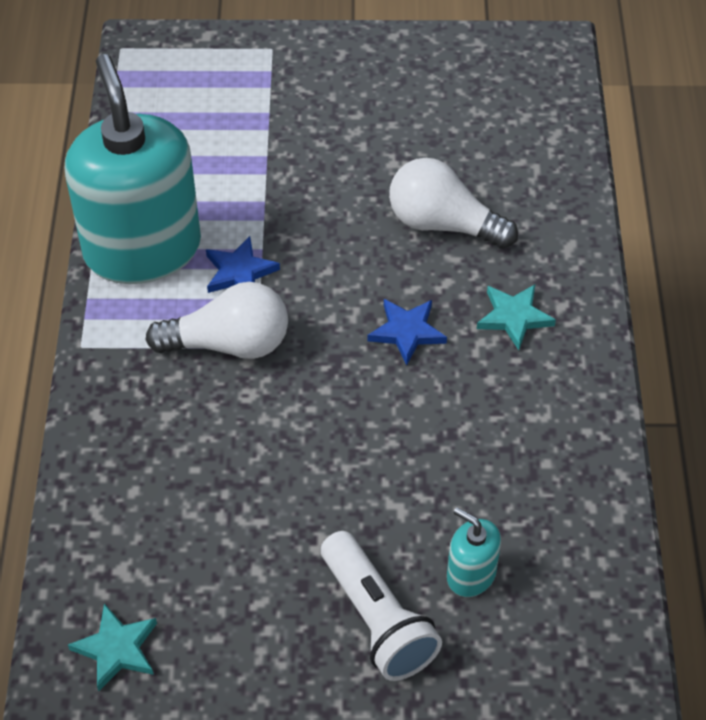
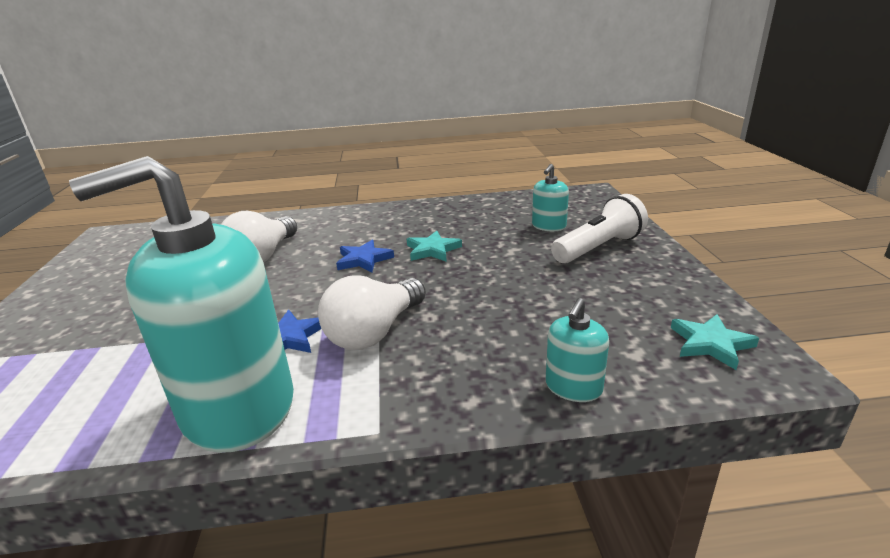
camera: 95 degrees left, 25 degrees down
white light bulb [146,282,288,359] -> white light bulb turned 135 degrees counterclockwise [318,275,426,350]
turquoise star [477,285,556,350] -> turquoise star moved to [407,231,462,262]
none -> turquoise soap dispenser [546,298,609,402]

